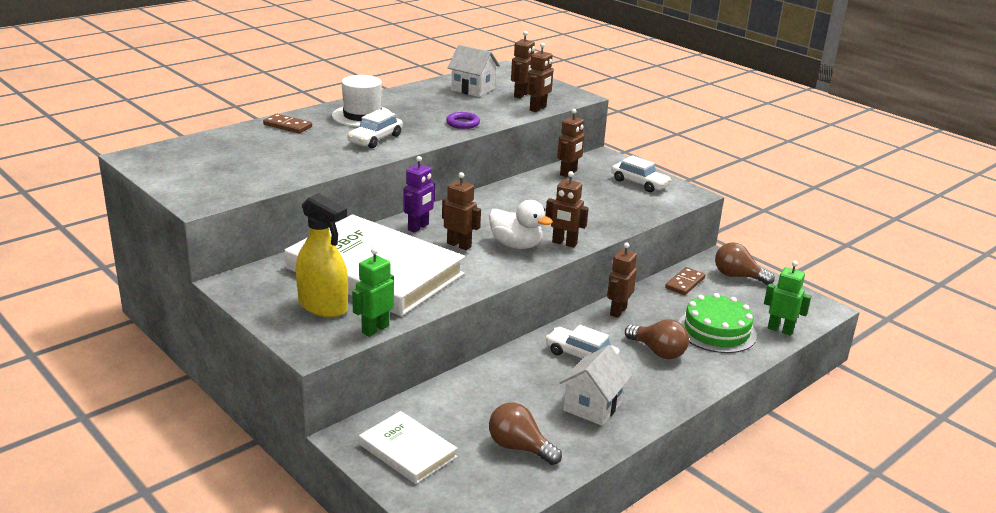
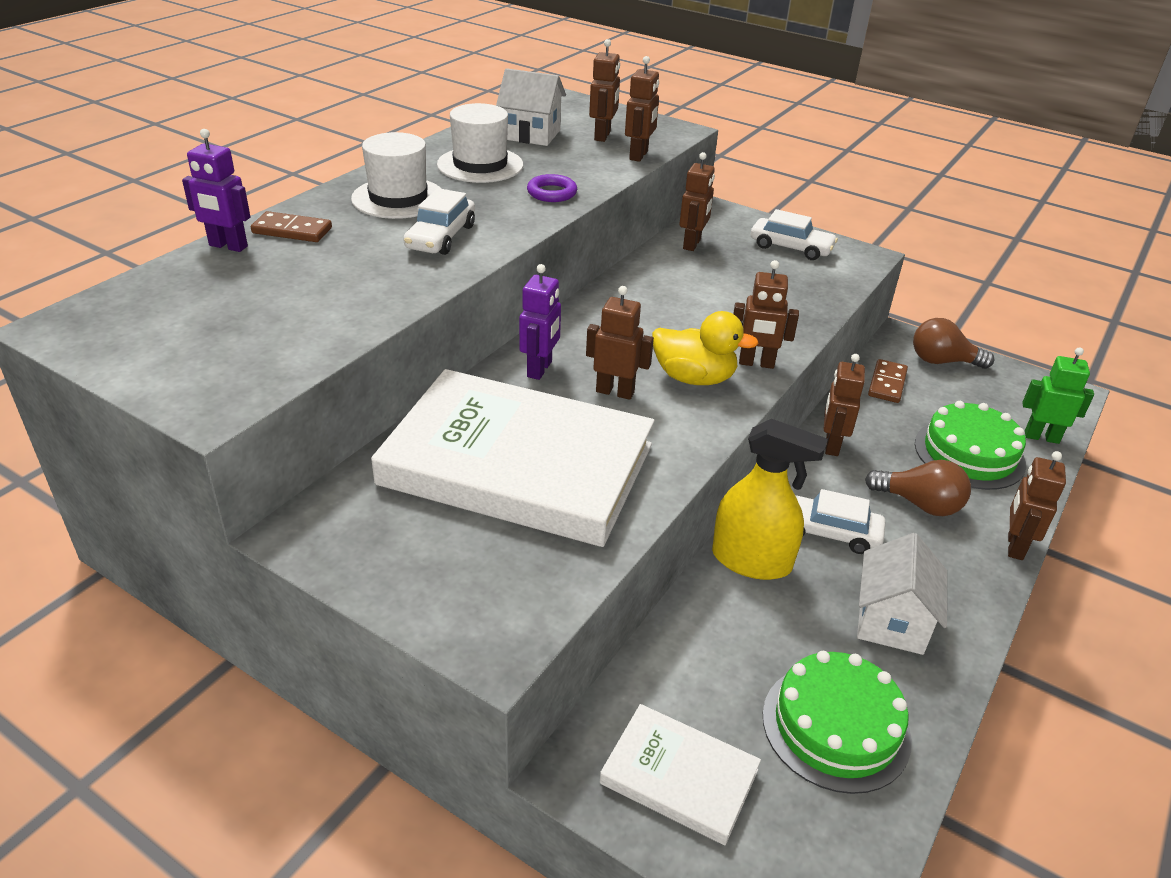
camera: 15 degrees left, 10 degrees up
yellow spray bottle [296,193,348,317] -> yellow spray bottle moved to [712,419,828,580]
green robot [352,247,394,337] -> none
white duck [489,200,553,249] -> yellow duck [652,311,759,385]
brown light bulb [489,403,562,465] -> green cake [763,651,912,794]
none -> purple robot [182,129,250,252]
none -> white hat [437,103,523,183]
none -> brown robot [1008,451,1066,560]

